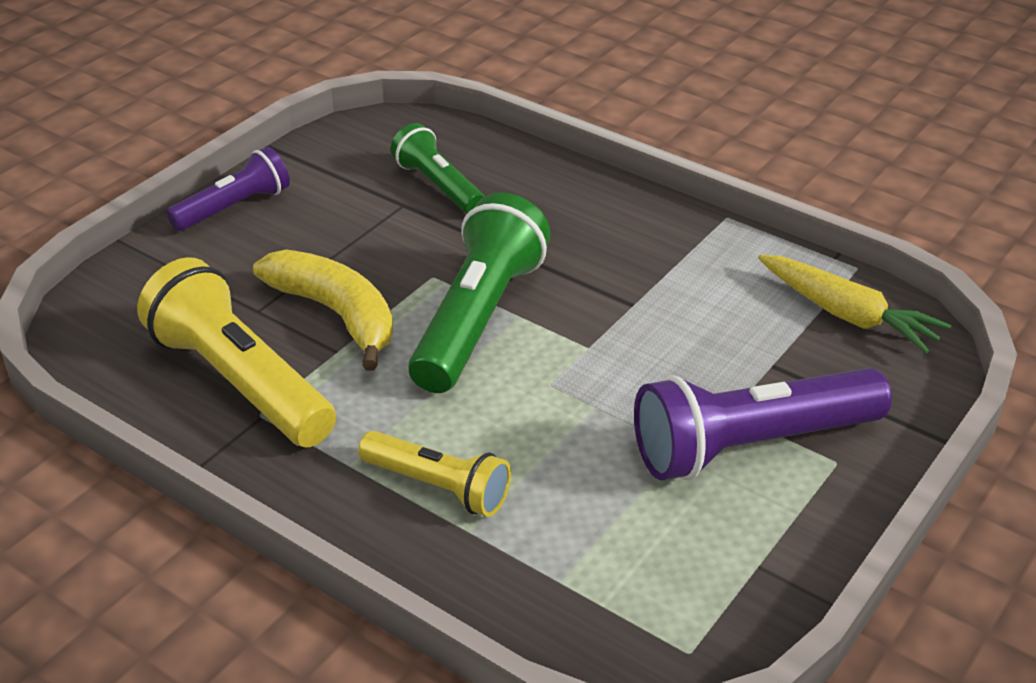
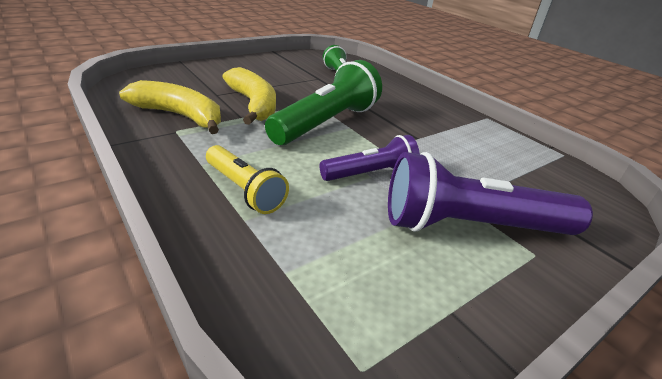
camera: 15 degrees right, 5 degrees down
yellow flashlight [137,257,336,447] -> yellow banana [119,80,221,134]
purple flashlight [166,147,290,231] -> purple flashlight moved to [319,135,420,181]
yellow carrot [758,255,951,354] -> none

